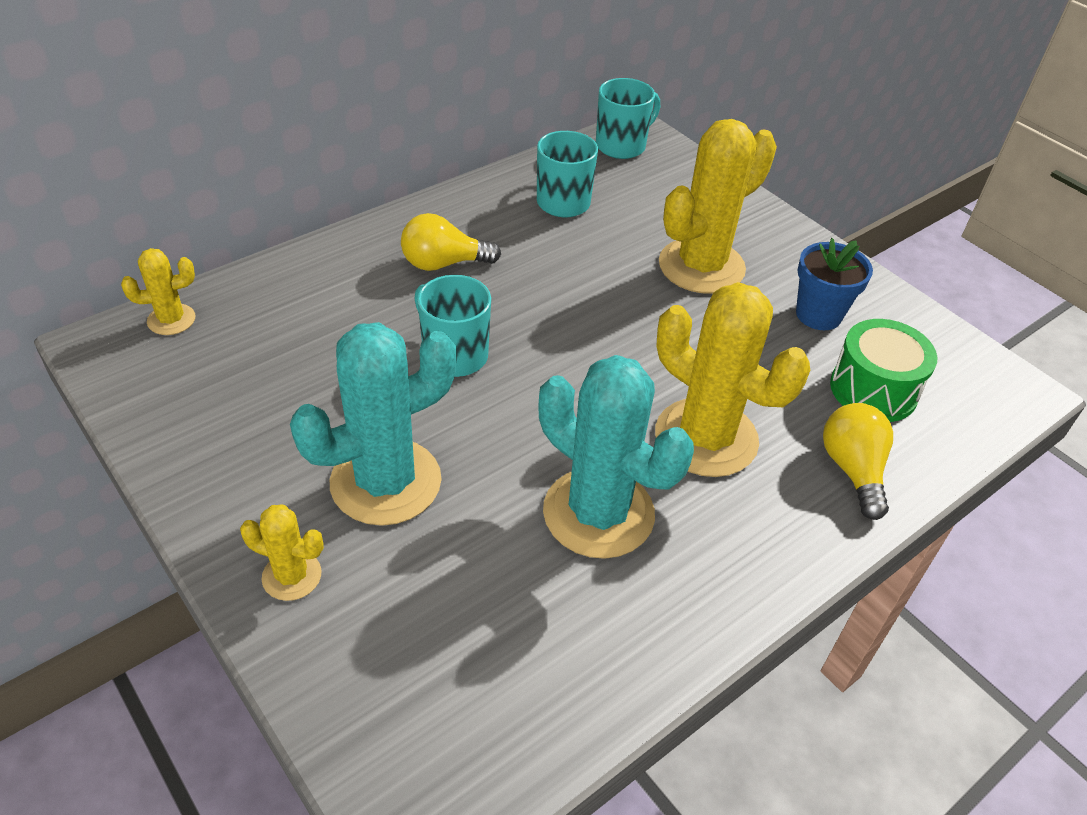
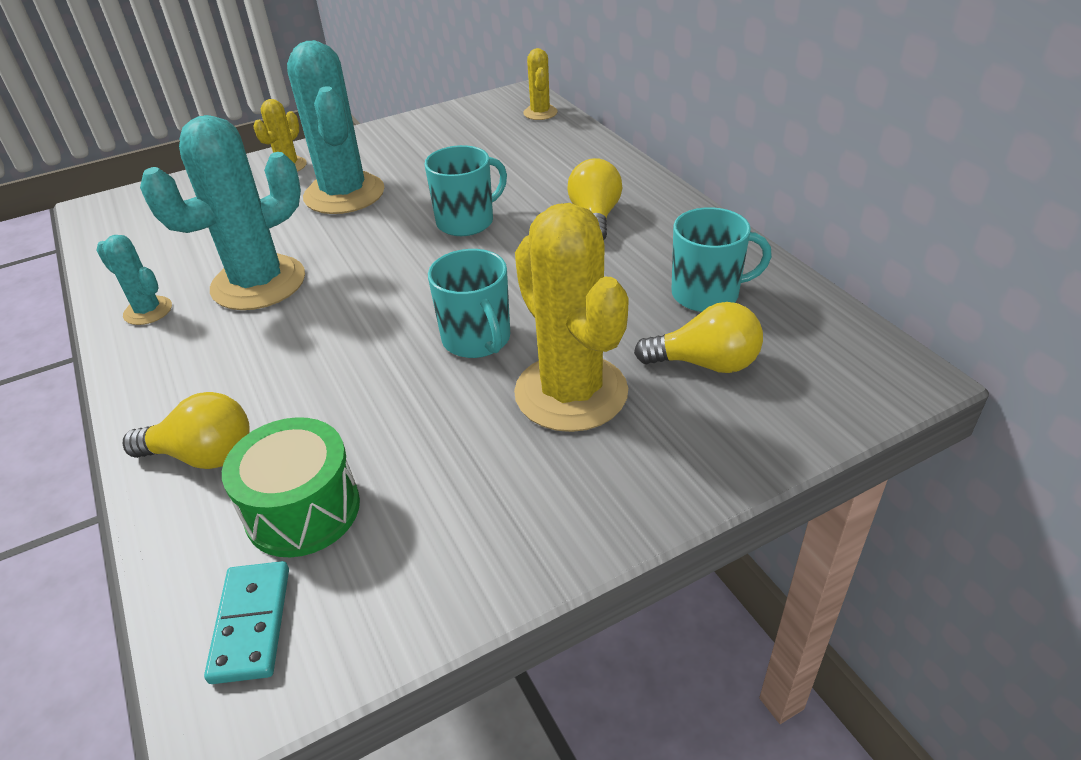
camera: 105 degrees right, 5 degrees down
turquoise mug [596,78,660,159] -> turquoise mug moved to [428,249,510,358]
yellow cactus [655,282,810,477] -> none
blue flower pot [796,238,873,330] -> none
none -> turquoise cactus [96,235,172,325]
none -> turquoise domino [204,561,289,684]
none -> yellow light bulb [634,302,763,373]

